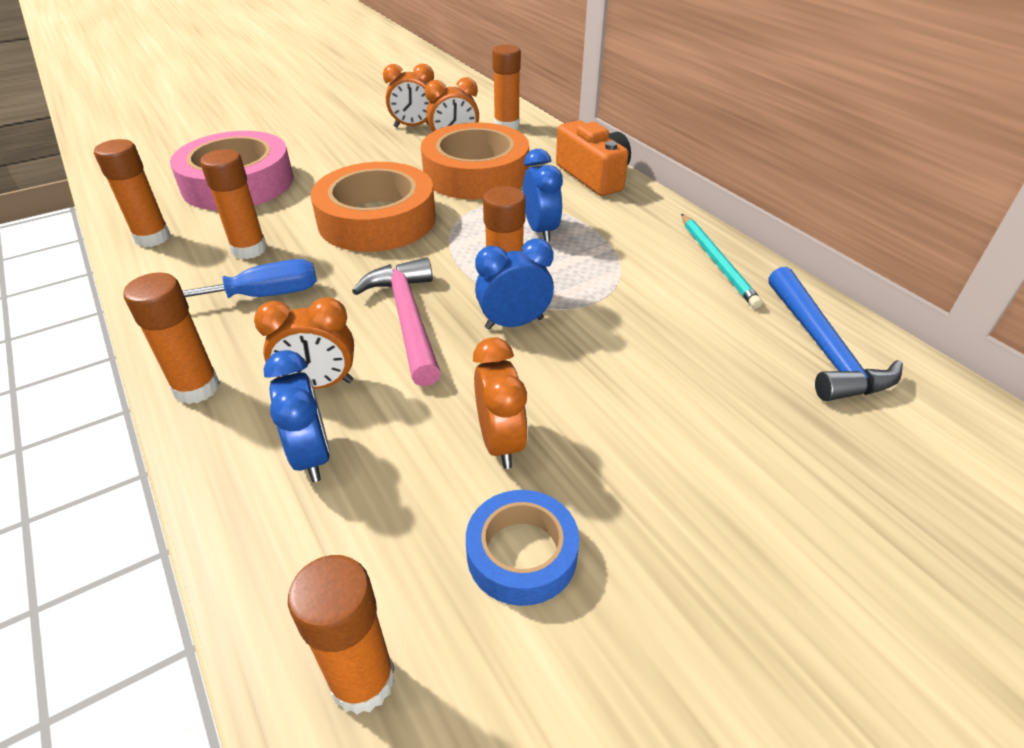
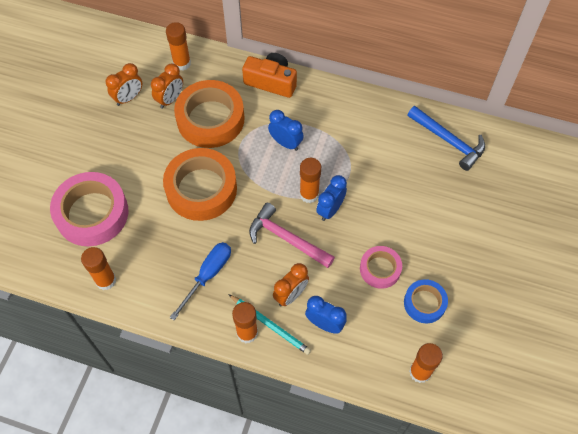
camera: 40 degrees left, 20 degrees up
orange glue stick [200,149,267,259] -> none
orange clock [473,338,528,469] -> pink tape [360,246,402,289]
turquoise pencil [681,214,763,308] -> turquoise pencil moved to [228,294,311,355]

